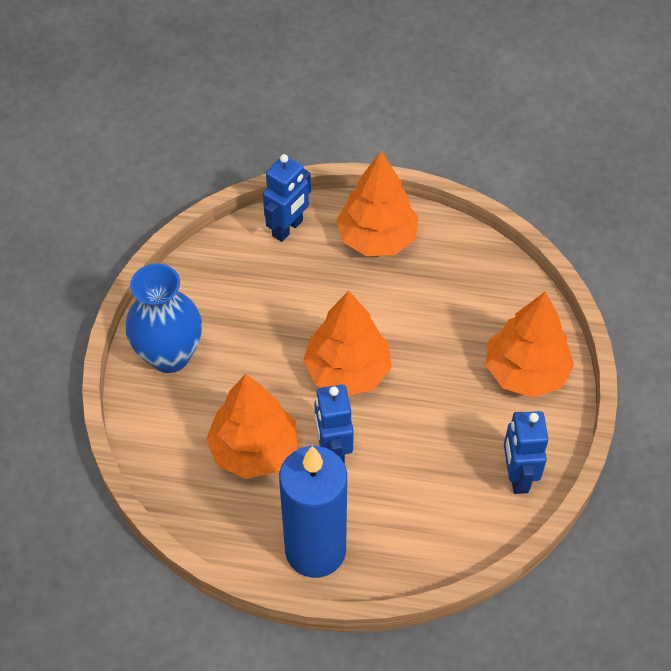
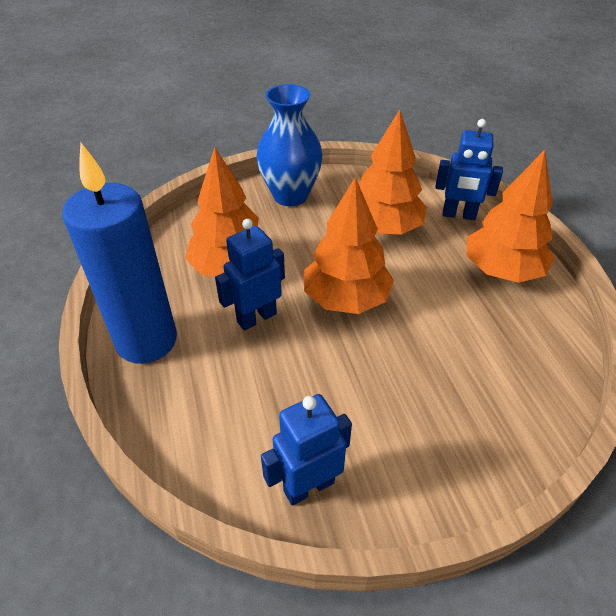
camera: 65 degrees right, 10 degrees down
orange tree [485,291,574,398] -> orange tree moved to [359,109,427,235]

